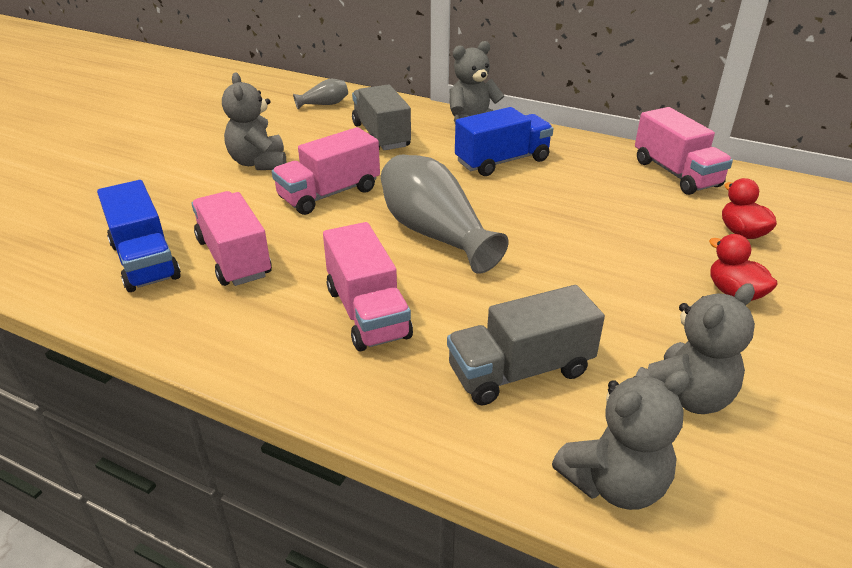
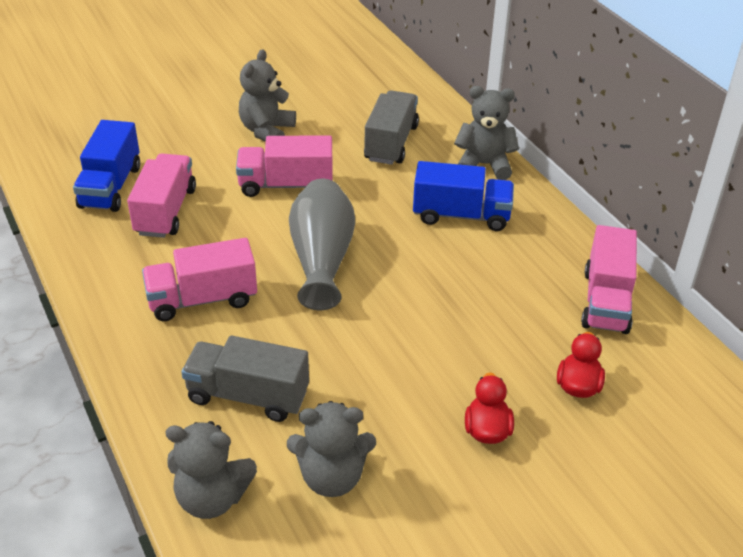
camera: 35 degrees right, 5 degrees up
grey vase [293,79,348,109] -> none
pink truck [323,222,413,351] -> pink truck turned 60 degrees clockwise [142,238,257,321]

